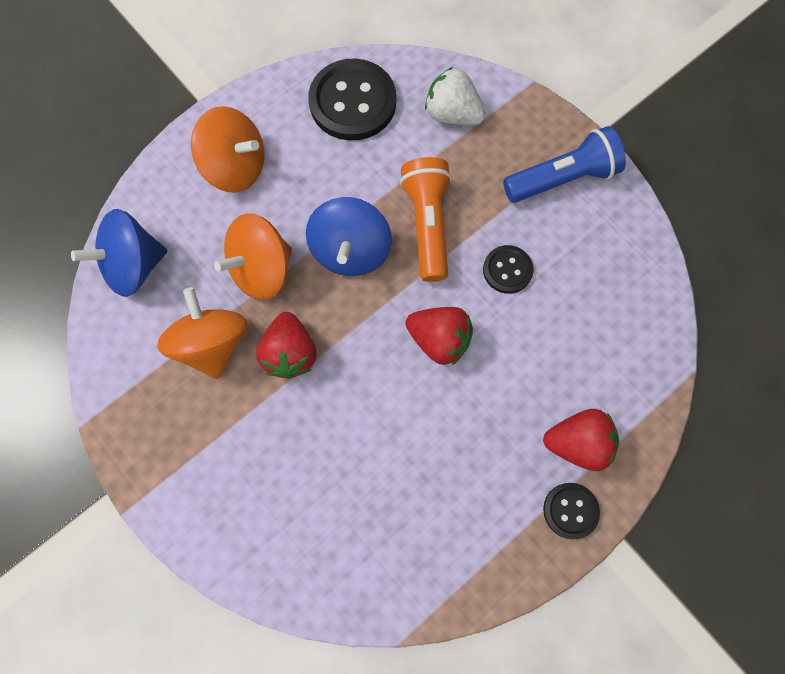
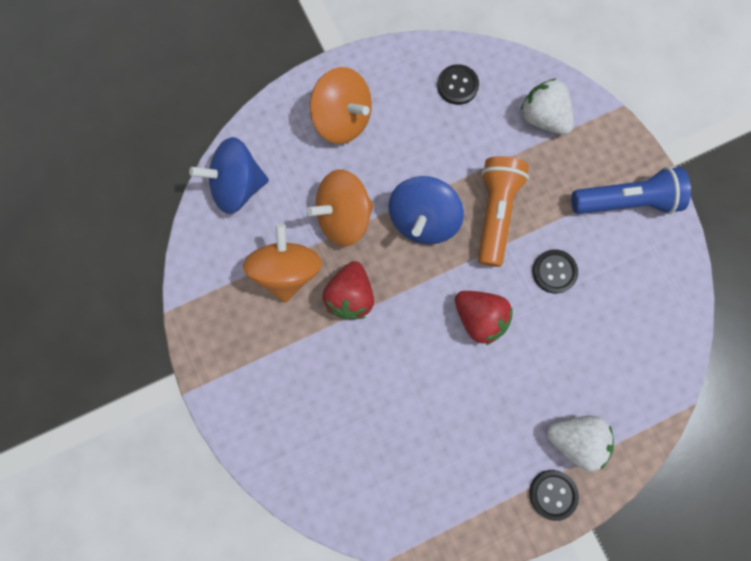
camera: 15 degrees right, 5 degrees up
black button [308,58,396,141] -> black button [437,64,479,105], size x0.53
red strawberry [543,409,619,471] -> white strawberry [546,416,614,472]

